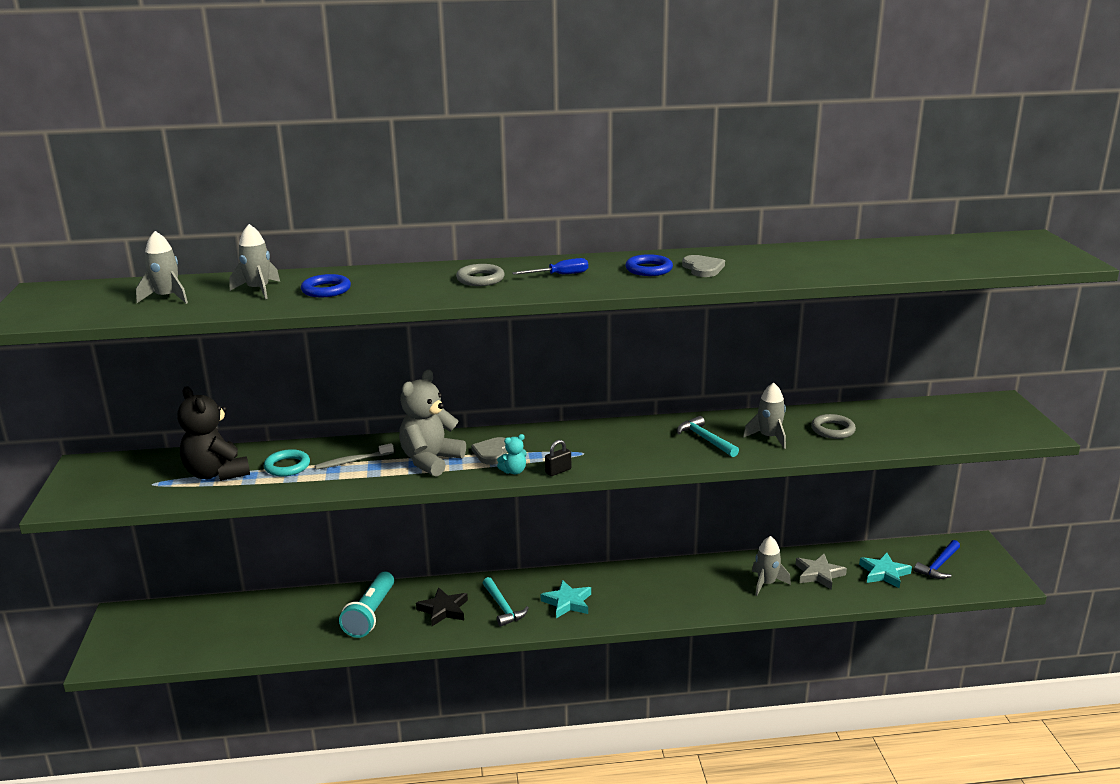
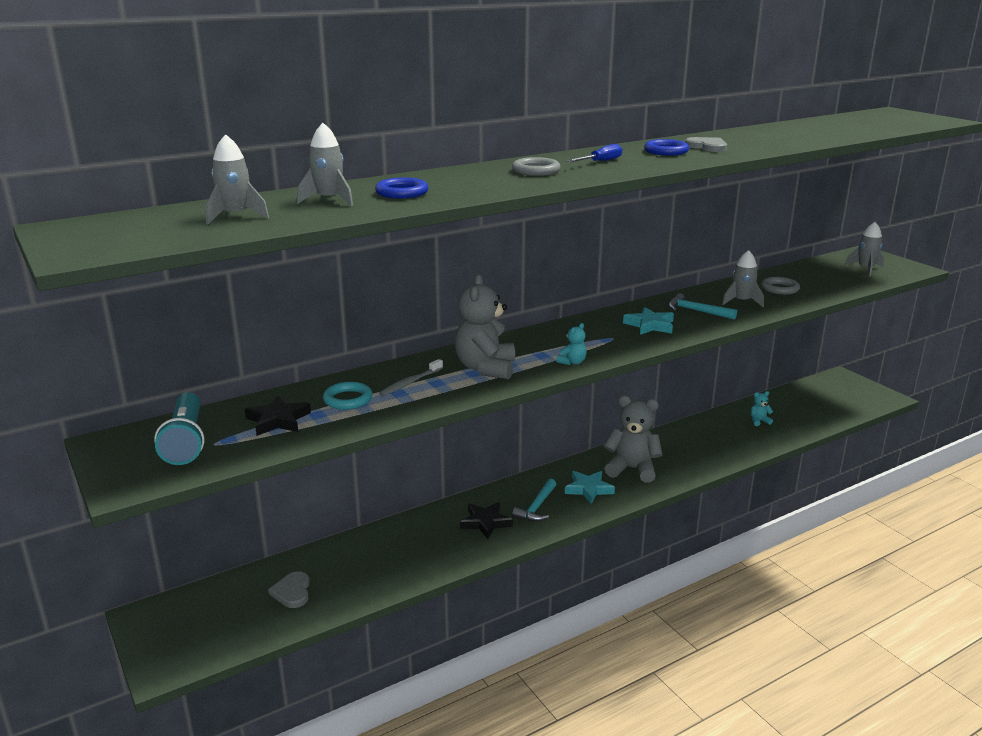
camera: 25 degrees left, 0 degrees up
black teddy bear [177,386,250,481] -> black star [245,396,311,436]
turquoise flashlight [339,572,394,638] -> turquoise flashlight moved to [154,392,204,465]
grey heart [471,437,507,465] -> grey heart moved to [268,571,310,608]
turquoise hammer [483,577,529,627] -> turquoise hammer turned 75 degrees clockwise [512,479,556,522]
black padlock [545,440,571,476] -> none
grey rocket [752,536,791,596] -> grey rocket moved to [845,222,884,276]
grey star [796,554,847,590] -> turquoise teddy bear [751,391,773,426]
turquoise star [859,553,912,588] -> turquoise star moved to [623,307,674,335]
blue hammer [914,540,960,579] -> none
none -> grey teddy bear [604,396,662,483]

